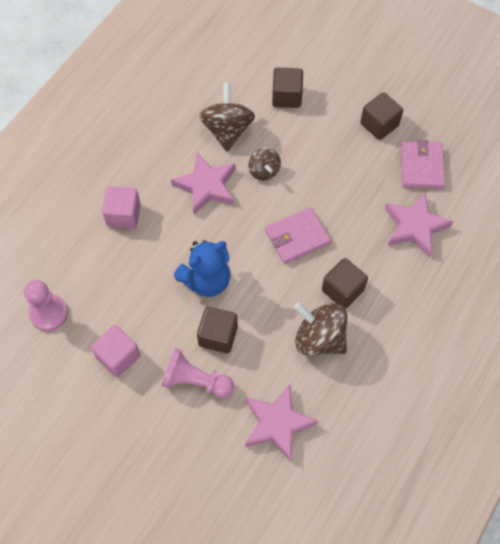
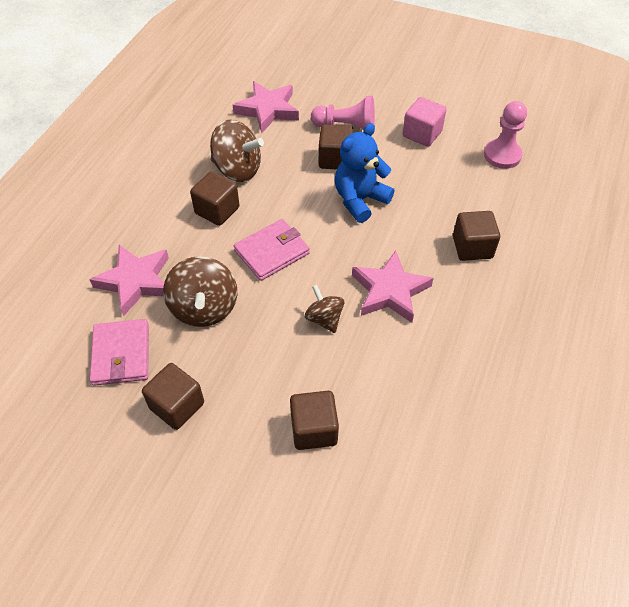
camera: 170 degrees right, 10 degrees down
pink cube [102,186,141,229] -> brown cube [453,211,500,261]
brown spinning top [199,83,255,152] -> brown spinning top moved to [163,256,237,327]

